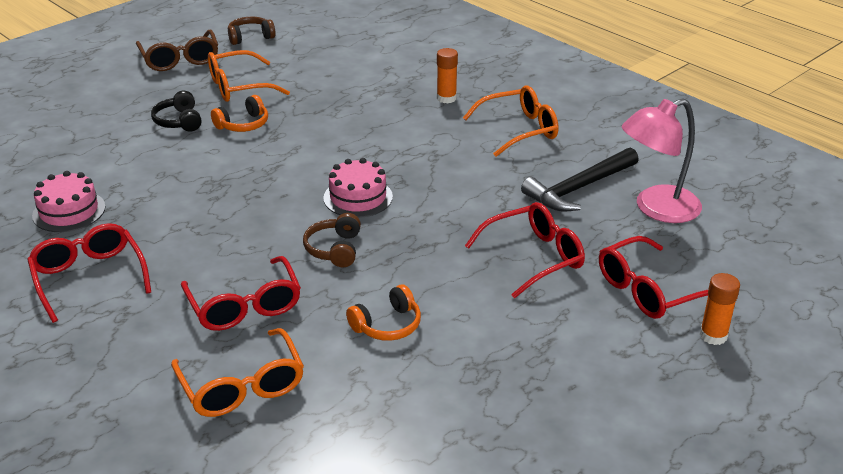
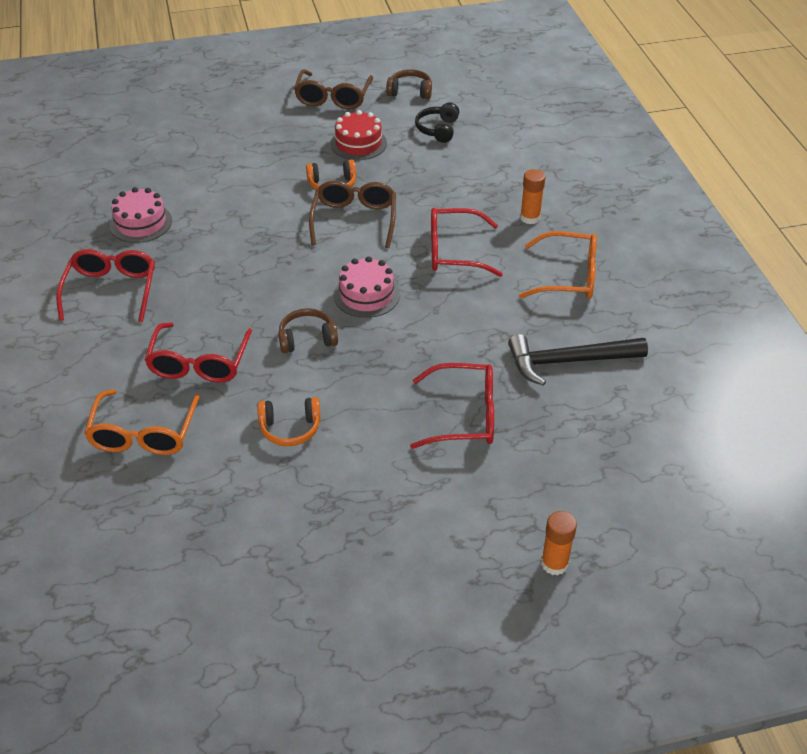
camera: 30 degrees right, 10 degrees up
black headphones [151,91,202,132] -> black headphones moved to [415,103,459,143]
orange glasses [208,50,290,102] -> red cake [331,110,387,160]
brown headphones [303,213,361,267] -> brown headphones turned 45 degrees clockwise [278,308,338,353]
red glasses [599,236,708,319] -> red glasses moved to [431,208,503,277]
pink lamp [621,98,702,223] -> none
none -> brown glasses [309,180,396,248]

